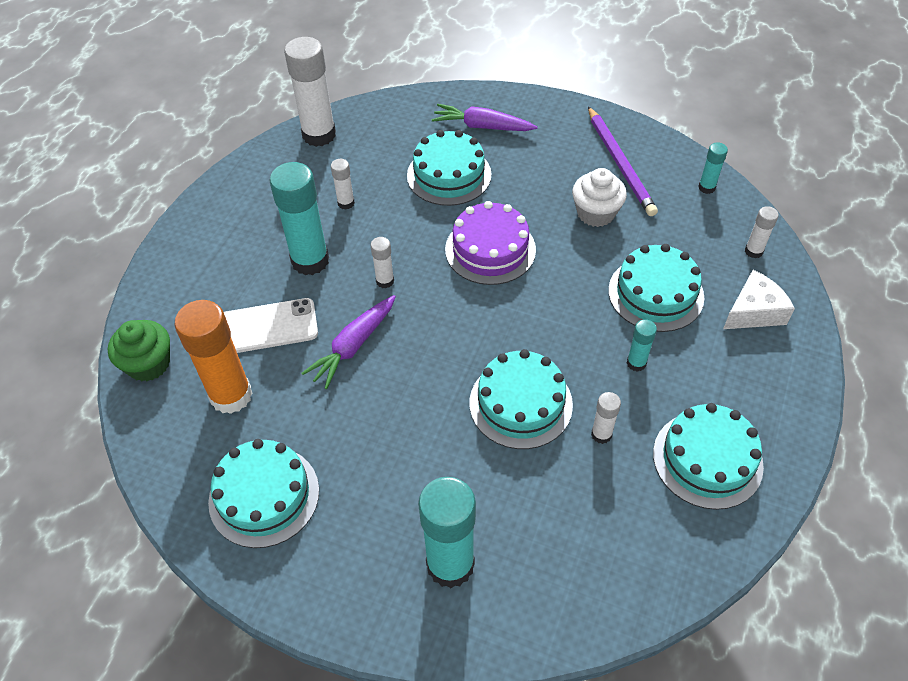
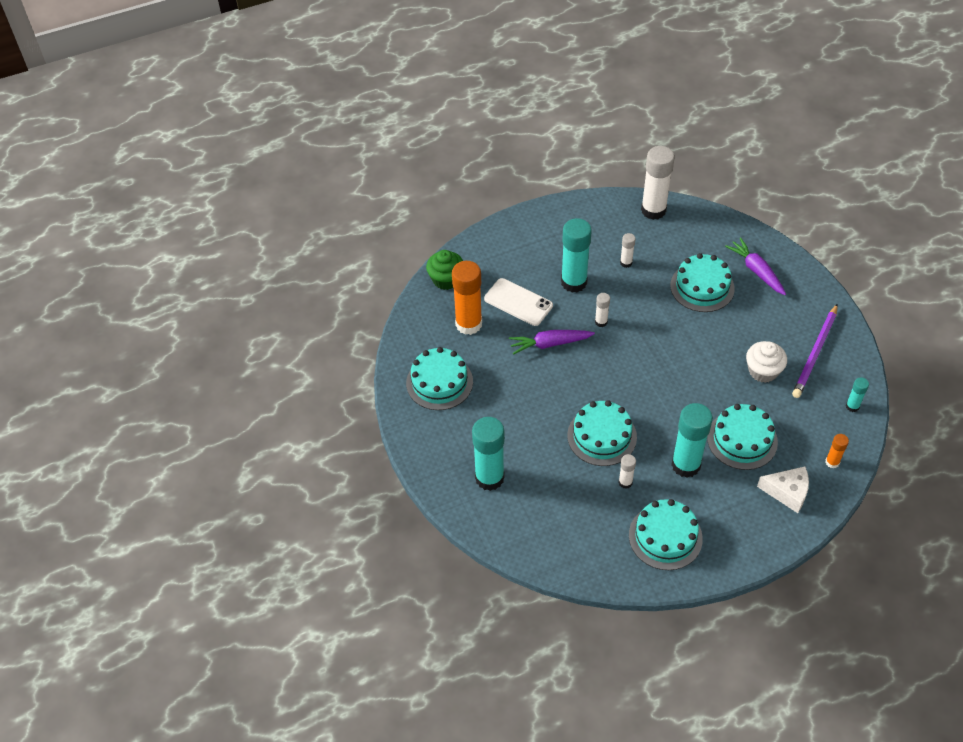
camera: 45 degrees right, 0 degrees up
purple cake [445,201,536,285] -> none
turquoise glue stick [627,319,657,372] -> turquoise glue stick [671,403,713,478], size x2.10
white glue stick [745,206,779,259] -> orange glue stick [825,434,849,469]

